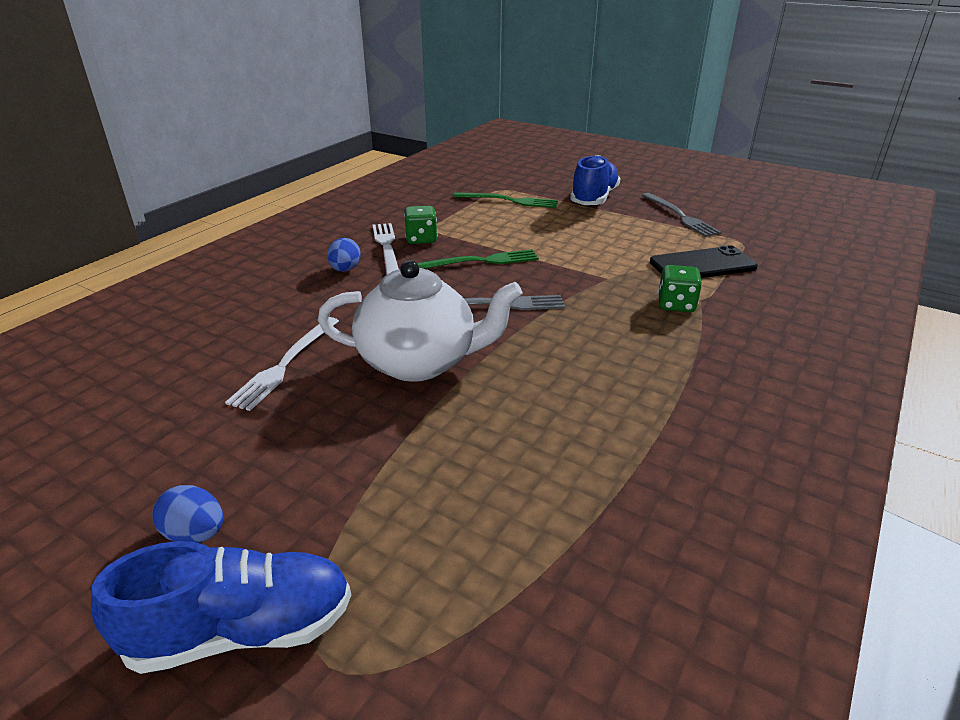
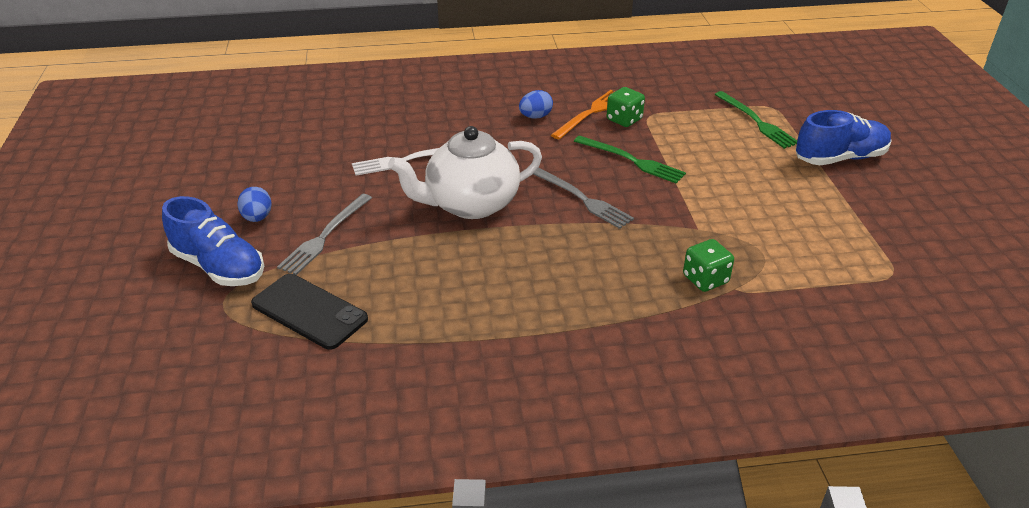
camera: 50 degrees right, 5 degrees up
white teapot [318,260,522,382] -> white teapot turned 105 degrees clockwise [388,126,542,219]
white fork [373,223,399,275] -> orange fork [551,90,614,139]
grey fork [642,193,722,237] -> grey fork moved to [277,194,372,275]
black phone [650,245,758,278] -> black phone moved to [251,274,368,350]

